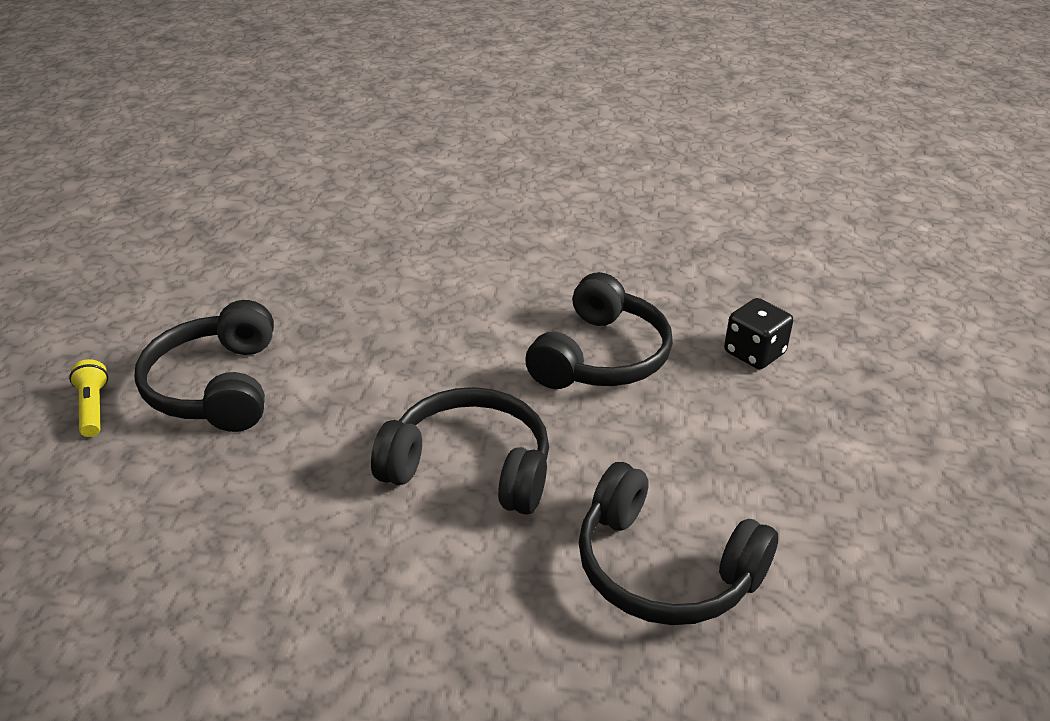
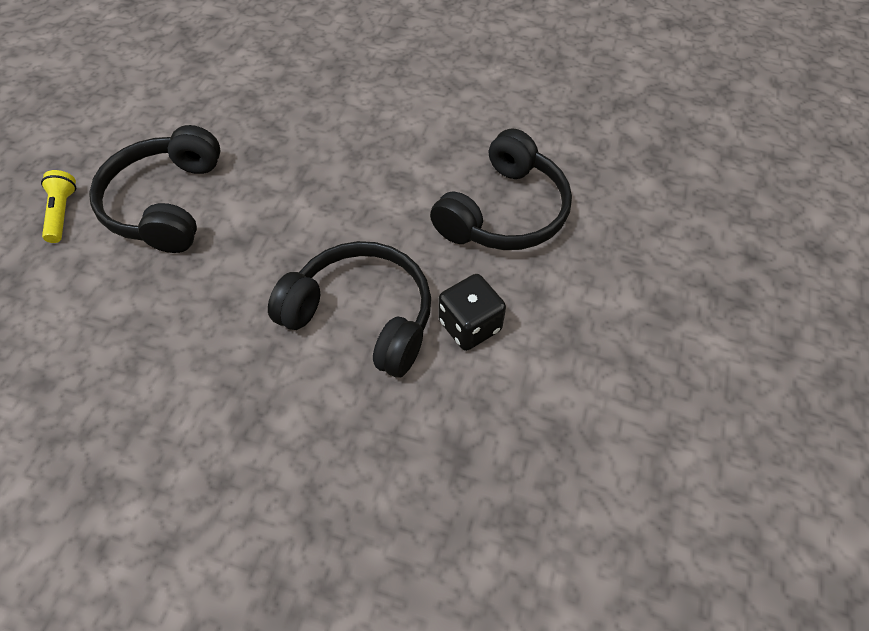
camera: 10 degrees right, 20 degrees up
black headphones [579,462,778,625] -> none
black dice [724,298,793,369] -> black dice moved to [438,274,506,351]

